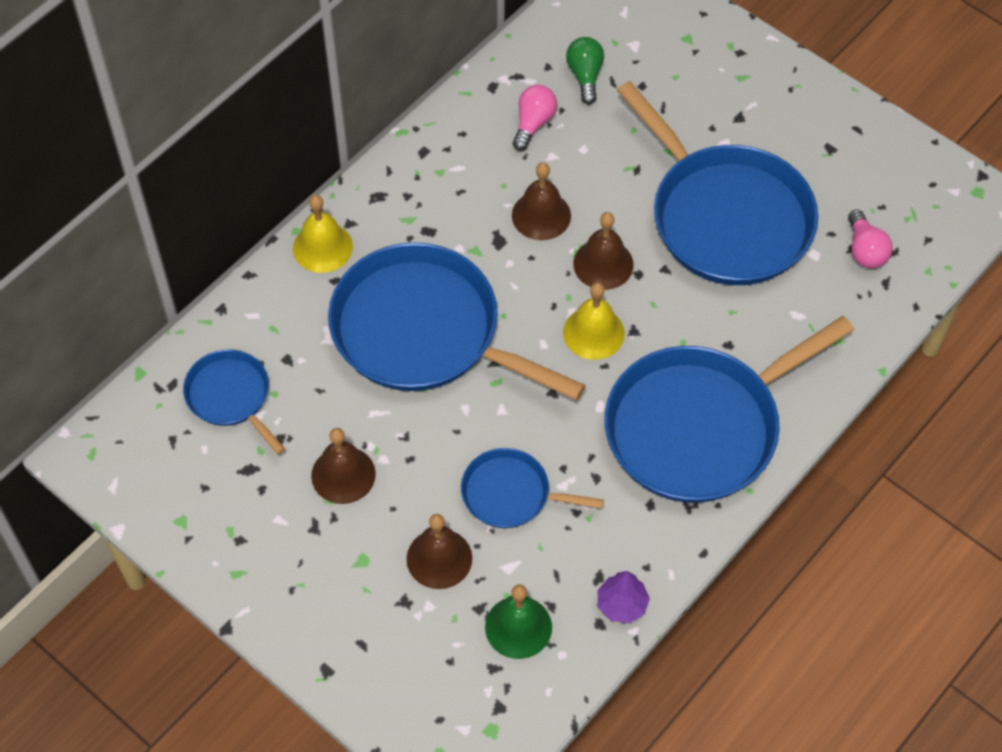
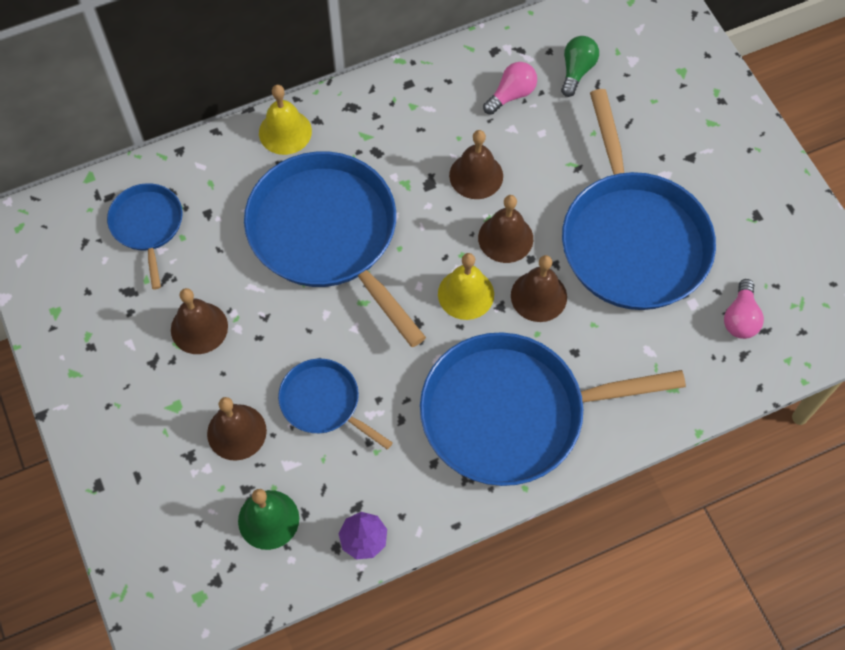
camera: 25 degrees right, 5 degrees up
none -> brown bell [511,255,567,322]

